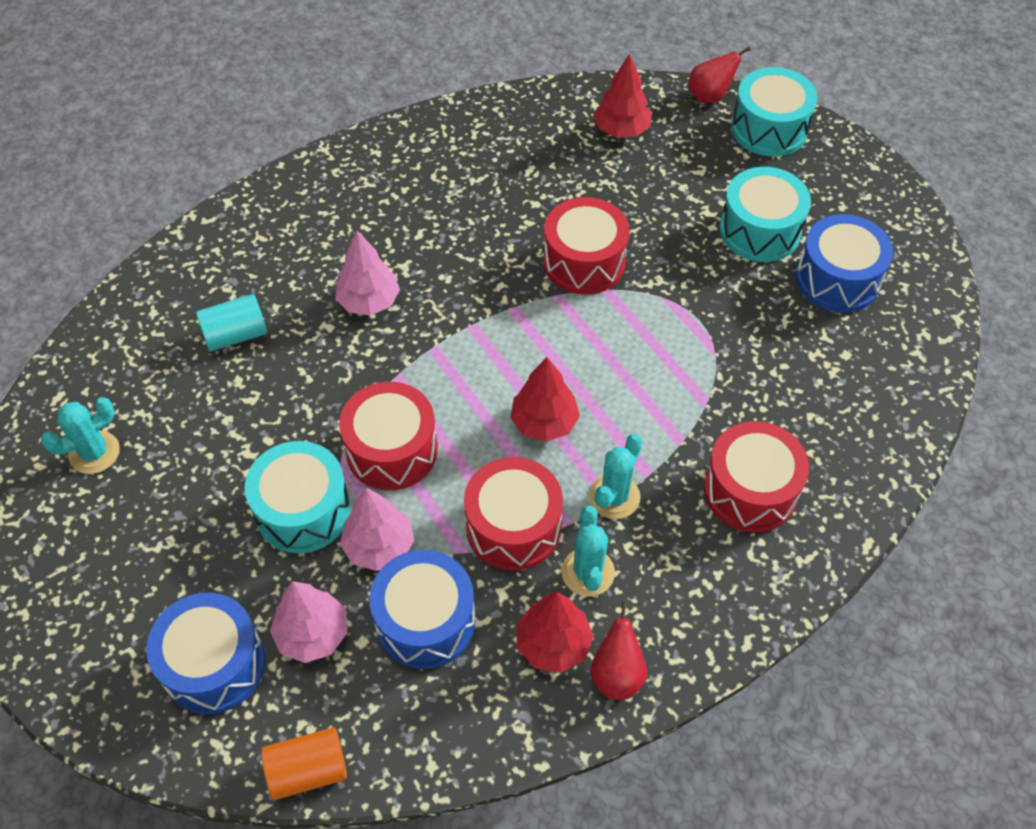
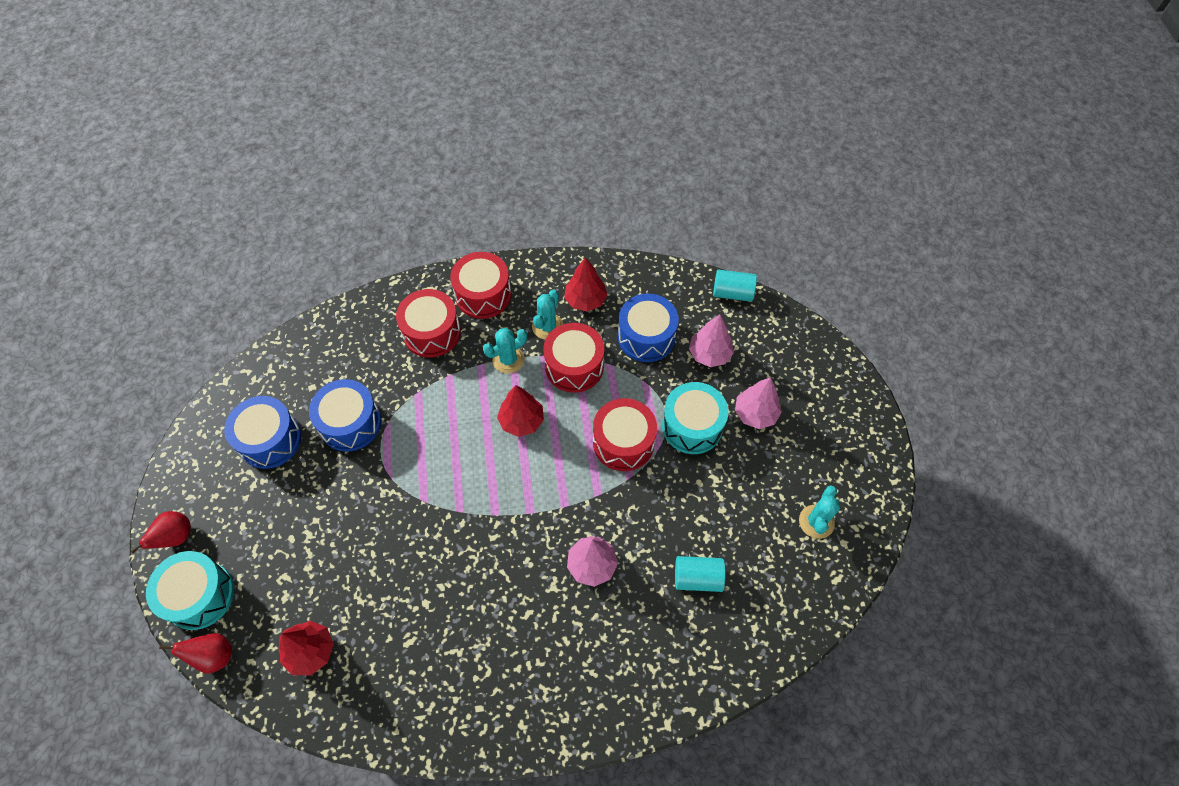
camera: 155 degrees left, 5 degrees up
turquoise cactus [41,397,120,474] -> turquoise cactus turned 60 degrees counterclockwise [799,485,840,539]
blue drum [146,592,265,714] -> blue drum moved to [309,379,381,451]
orange cylinder [261,727,347,800] -> turquoise cylinder [713,269,757,302]
pink tree [340,488,414,571] -> pink tree moved to [735,377,782,429]
red drum [543,197,629,295] -> red drum moved to [450,252,512,319]
red pear [590,601,647,700] -> red pear moved to [131,511,191,554]
turquoise drum [720,167,811,262] -> none

